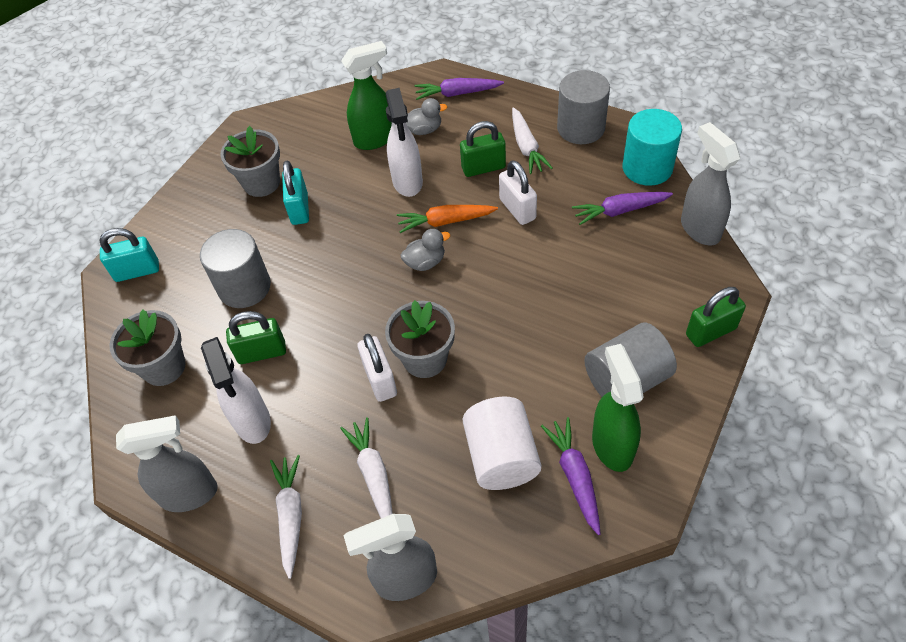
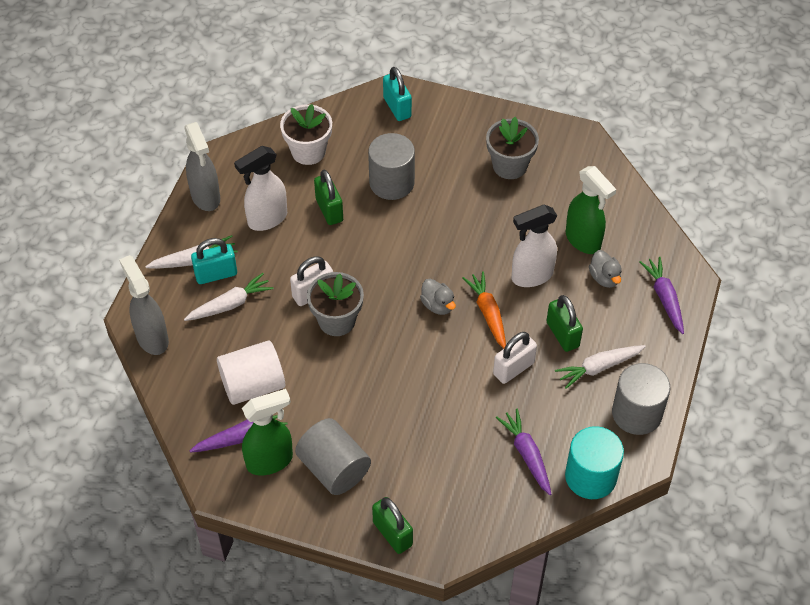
camera: 75 degrees right, 0 degrees up
grey flower pot [109,310,186,386] -> white flower pot [280,104,332,165]
turquoise padlock [282,161,309,225] -> turquoise padlock moved to [191,238,237,284]
grey spray bottle [681,122,740,245] -> none

